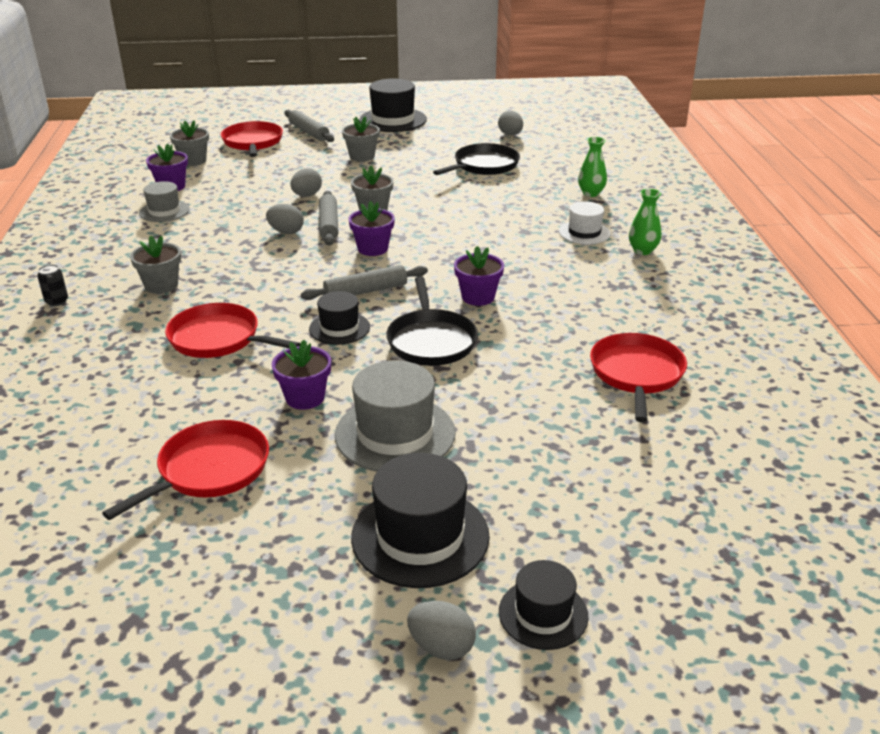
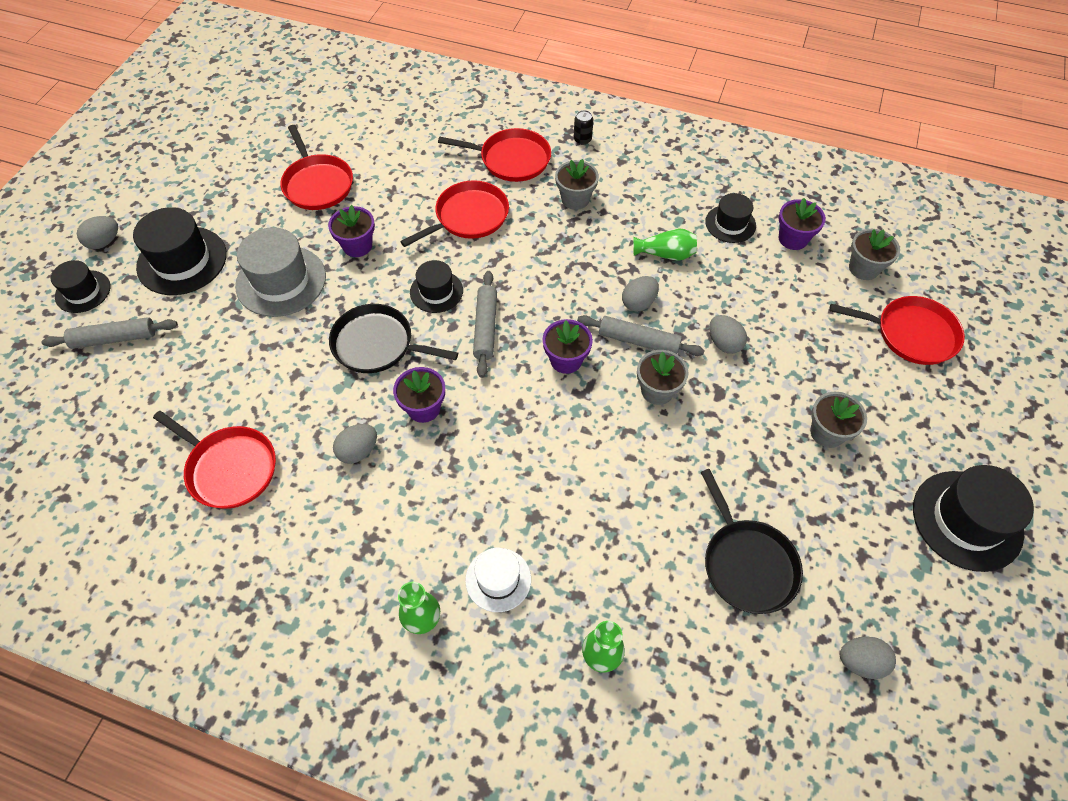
camera: 115 degrees right, 25 degrees up
grey hat [139,181,190,222] -> black hat [705,193,756,243]
grey rolling pin [284,110,334,142] -> grey rolling pin moved to [41,317,178,349]
none -> grey egg [333,424,377,464]
none -> red pan [438,128,551,182]
none -> green vase [633,228,697,261]

